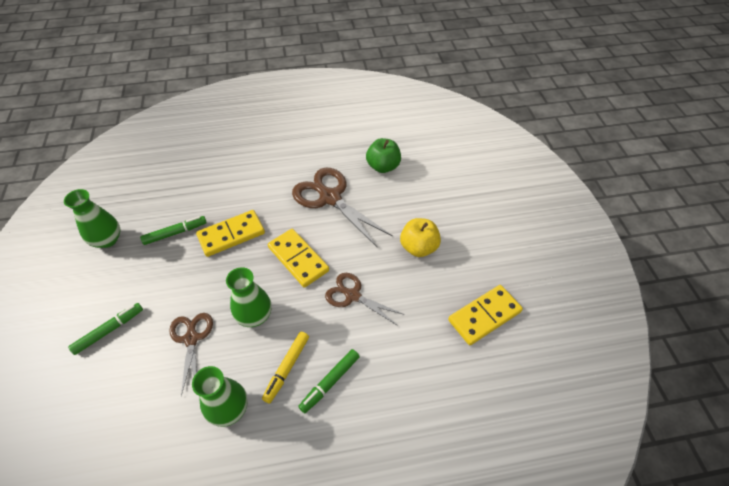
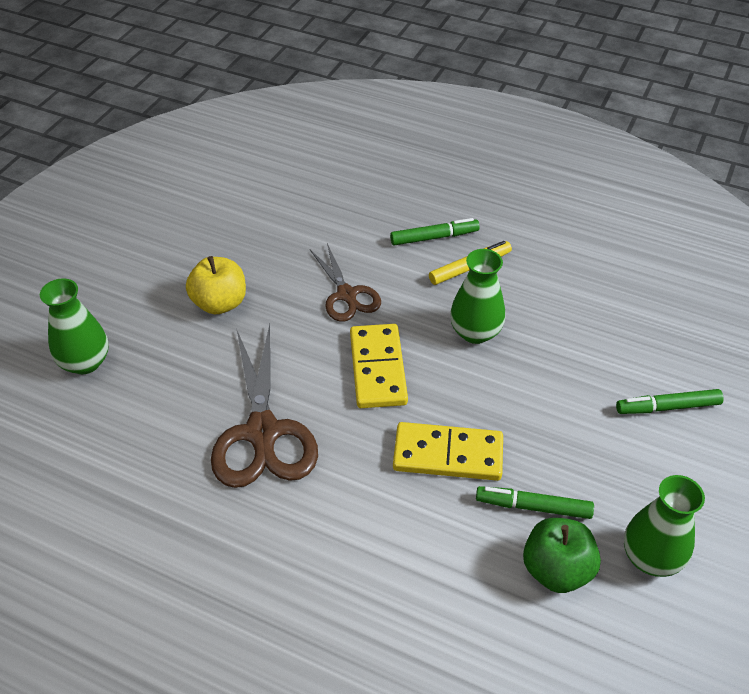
camera: 145 degrees left, 5 degrees down
brown scissors [169,313,213,396] -> none
green vase [192,366,248,427] -> green vase moved to [40,278,108,374]
green apple [366,138,401,173] -> green apple moved to [523,518,601,593]
yellow domino [448,285,523,345] -> none

